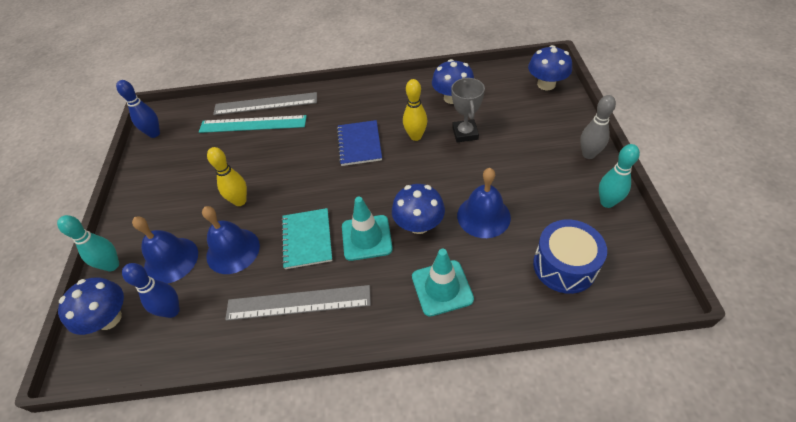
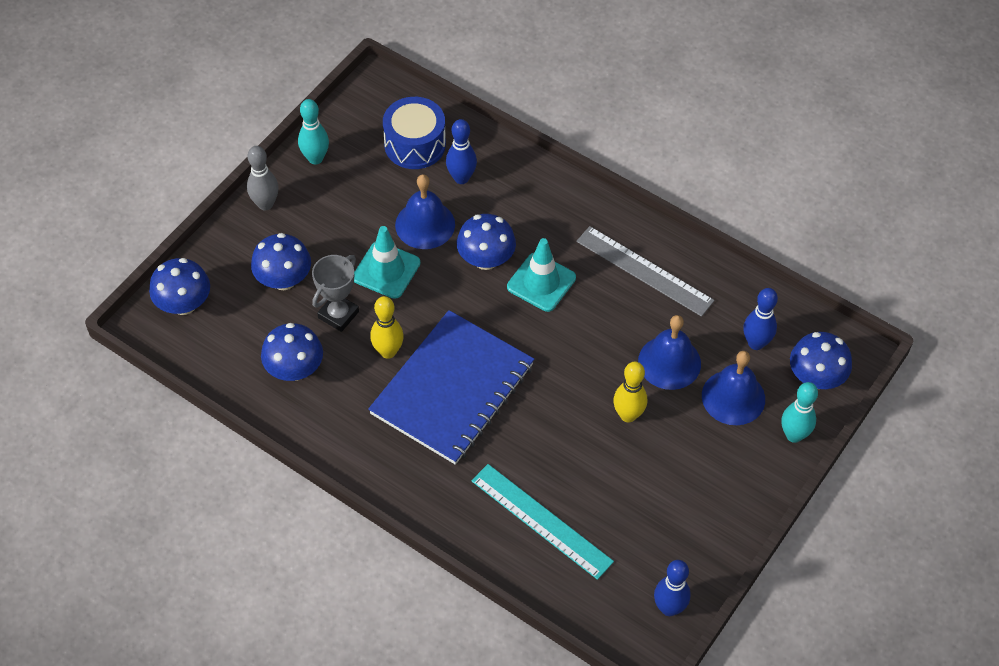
camera: 145 degrees left, 5 degrees up
grey ruler [213,92,317,115] -> none
turquoise notebook [281,208,332,269] -> none
blue notebook [337,120,382,166] -> blue notebook [368,310,534,465], size x1.87
turquoise traffic cone [412,249,474,317] -> turquoise traffic cone moved to [354,226,421,299]
none -> blue mushroom [251,233,311,290]
none -> blue bowling pin [446,119,477,184]

